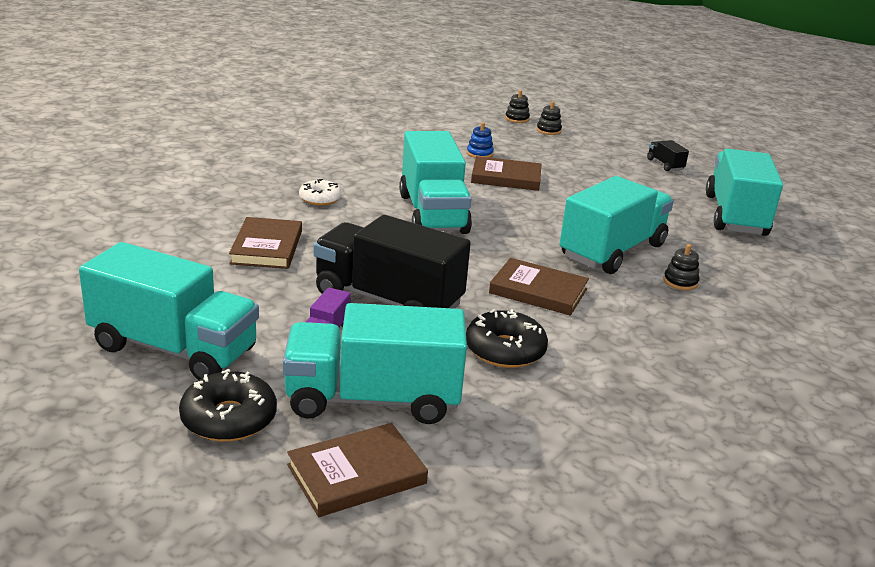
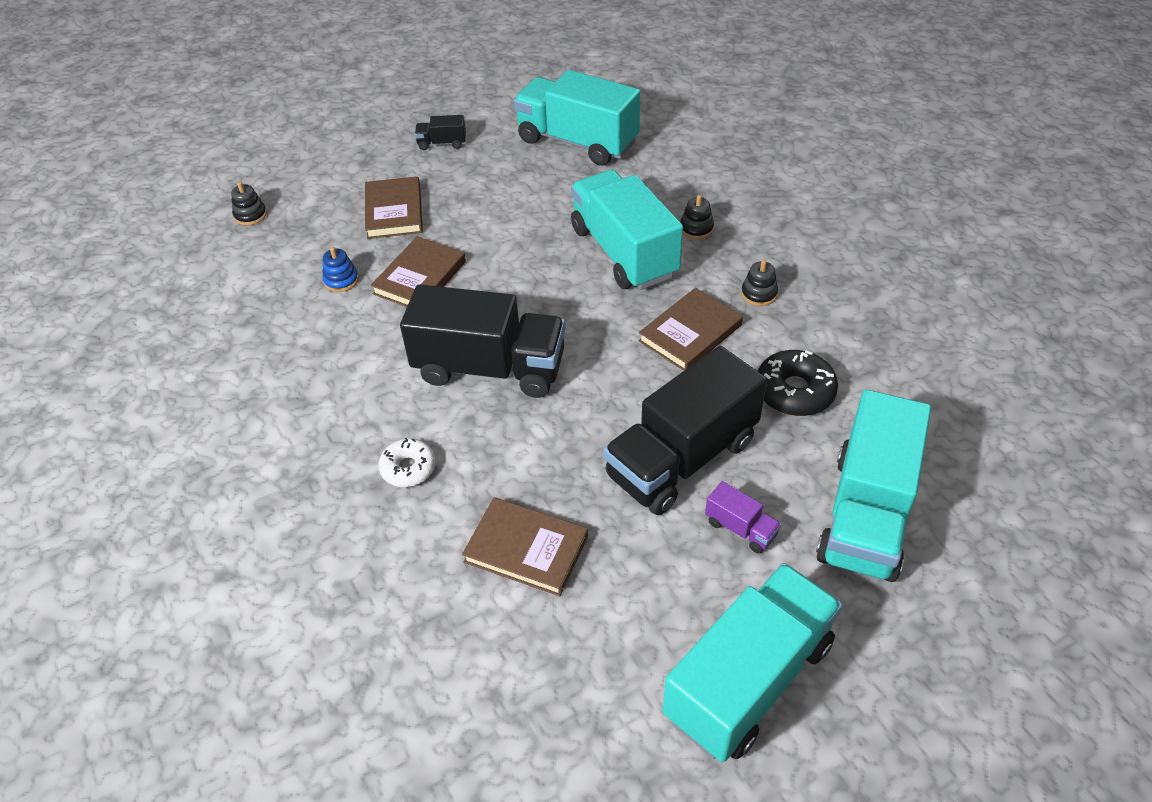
camera: 65 degrees left, 20 degrees up
black donut [179,369,277,442] -> none
brown book [287,423,428,517] -> brown book moved to [365,176,423,239]
turquoise truck [399,131,472,234] -> black truck [400,284,565,398]
black stacking toy [537,101,562,135] -> black stacking toy moved to [741,260,778,306]

